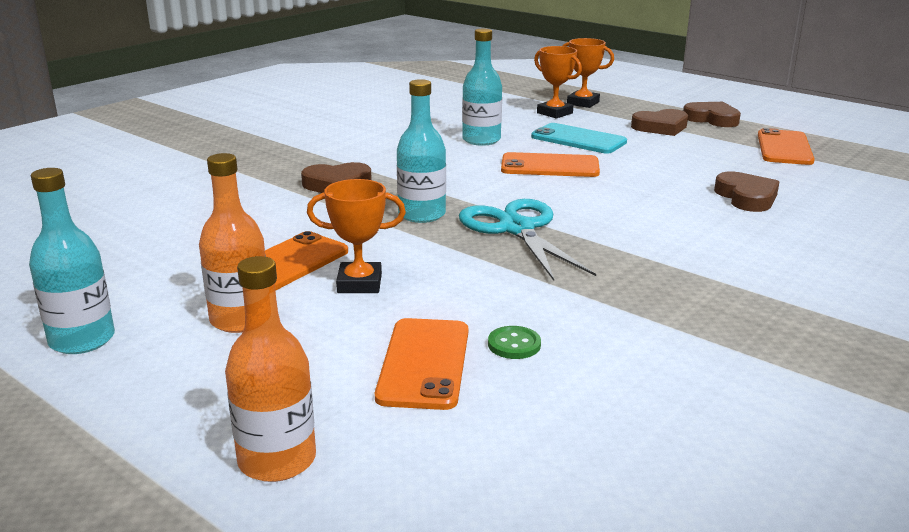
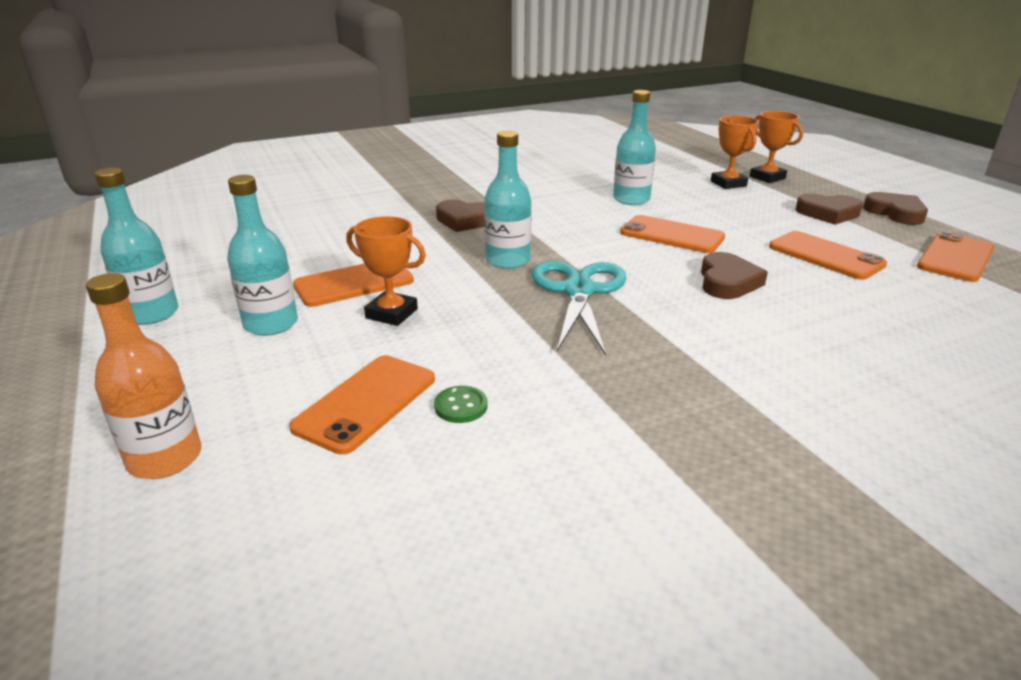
camera: 25 degrees right, 5 degrees up
orange bottle [199,153,266,333] -> turquoise bottle [227,175,298,336]
turquoise phone [531,123,627,153] -> none
brown heart [714,172,779,212] -> brown heart moved to [701,252,768,299]
none -> orange phone [769,231,887,280]

